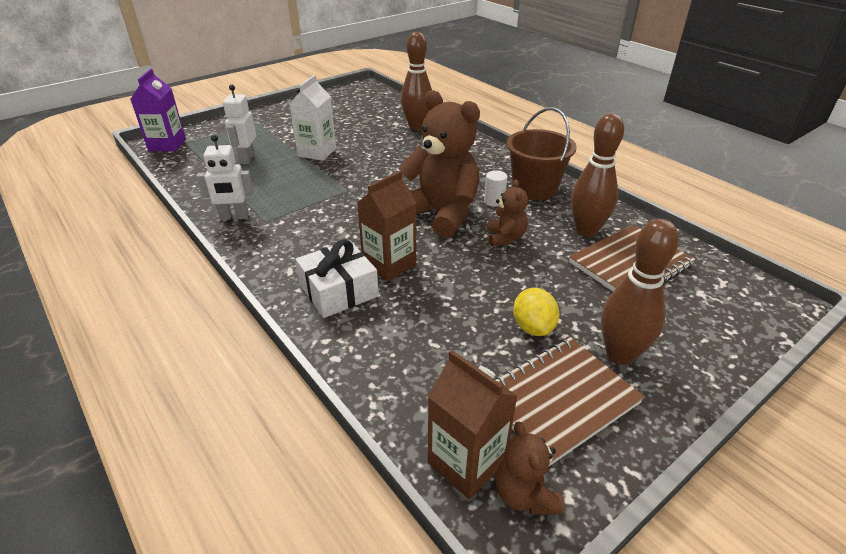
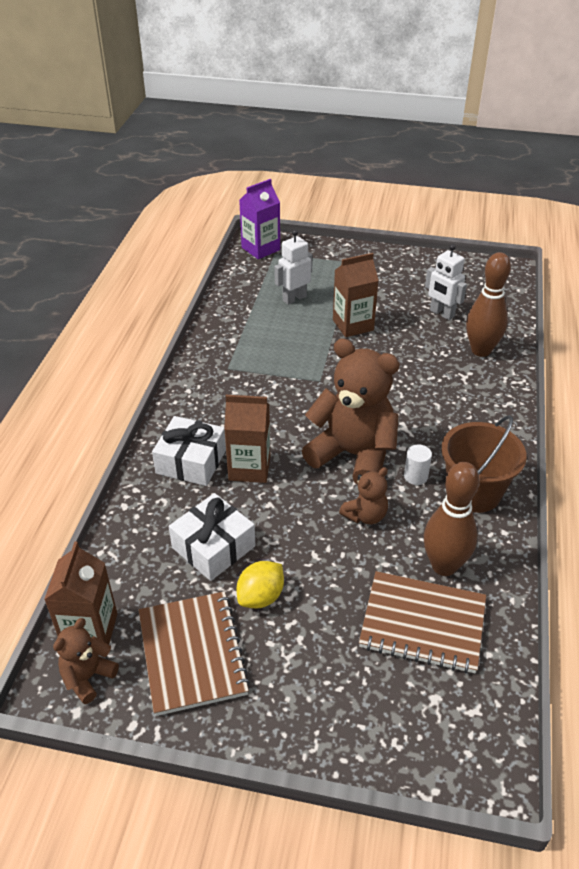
camera: 50 degrees right, 5 degrees up
white robot [196,134,254,220] -> white robot moved to [425,244,467,320]
white carton [290,75,336,161] -> brown carton [333,253,379,337]
brown teddy bear [398,90,480,238] -> brown teddy bear turned 60 degrees counterclockwise [302,338,400,485]
brown notebook [495,337,644,467] -> brown notebook turned 60 degrees clockwise [139,591,250,716]
brown bowling pin [601,219,679,365] -> none
none -> white gift [169,493,256,581]

